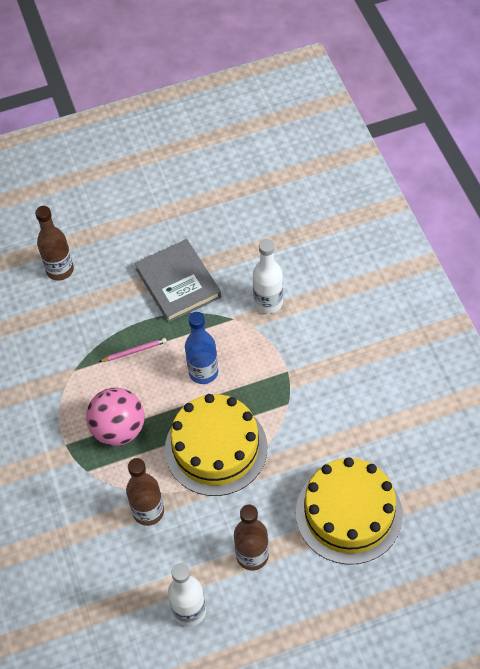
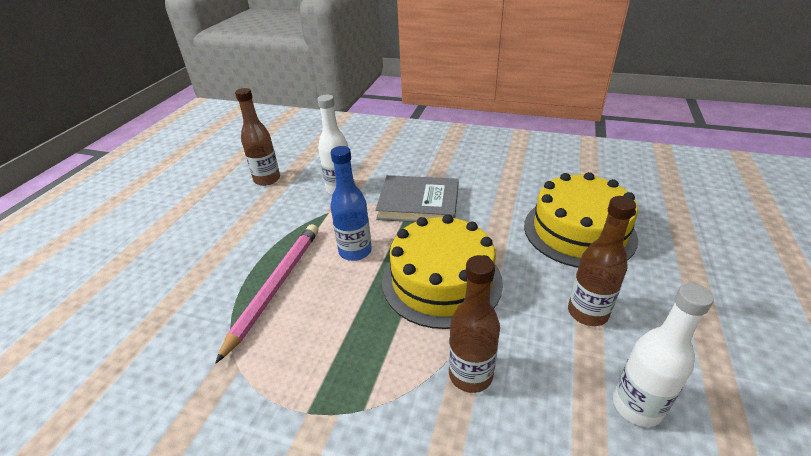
camera: 55 degrees left, 20 degrees down
brown bottle [35,206,74,280] -> brown bottle moved to [235,88,280,186]
pink ball [86,387,145,446] -> none
pink pencil [99,338,167,362] -> pink pencil [215,224,318,364], size x2.15
grey book [135,239,221,323] -> grey book moved to [375,175,459,222]

